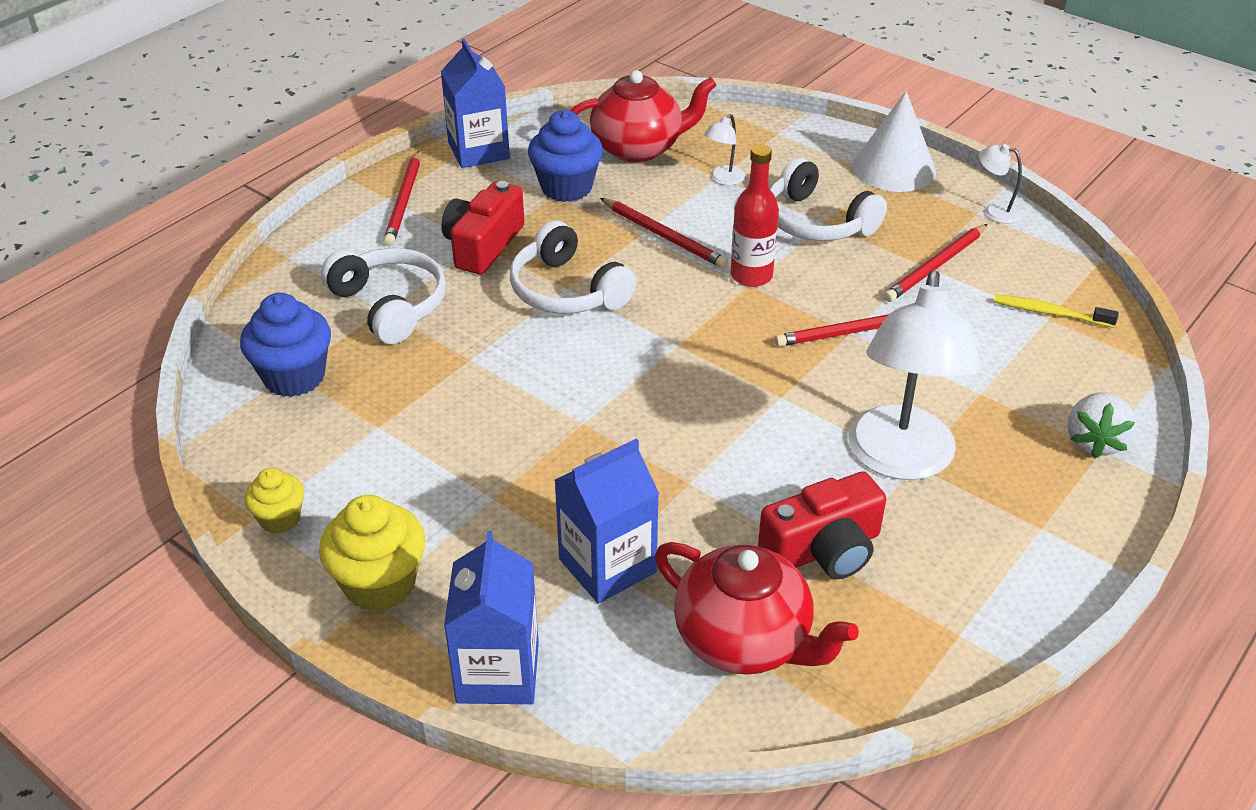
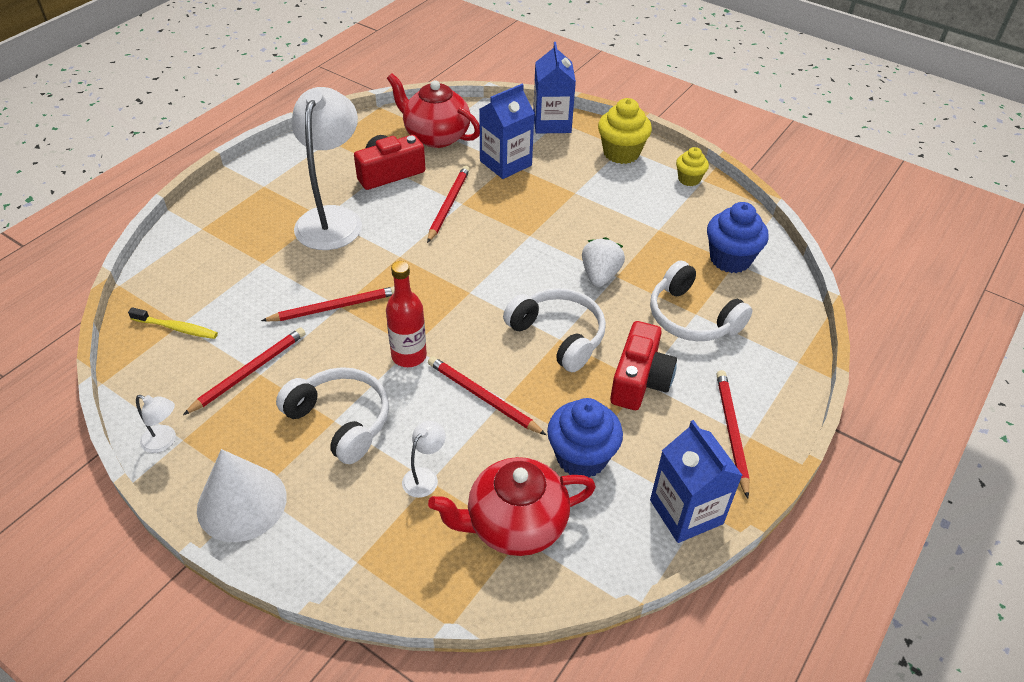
camera: 175 degrees right, 5 degrees up
white strawberry [1068,392,1137,458] -> white strawberry moved to [582,237,625,287]
none -> red pencil [427,166,470,243]

